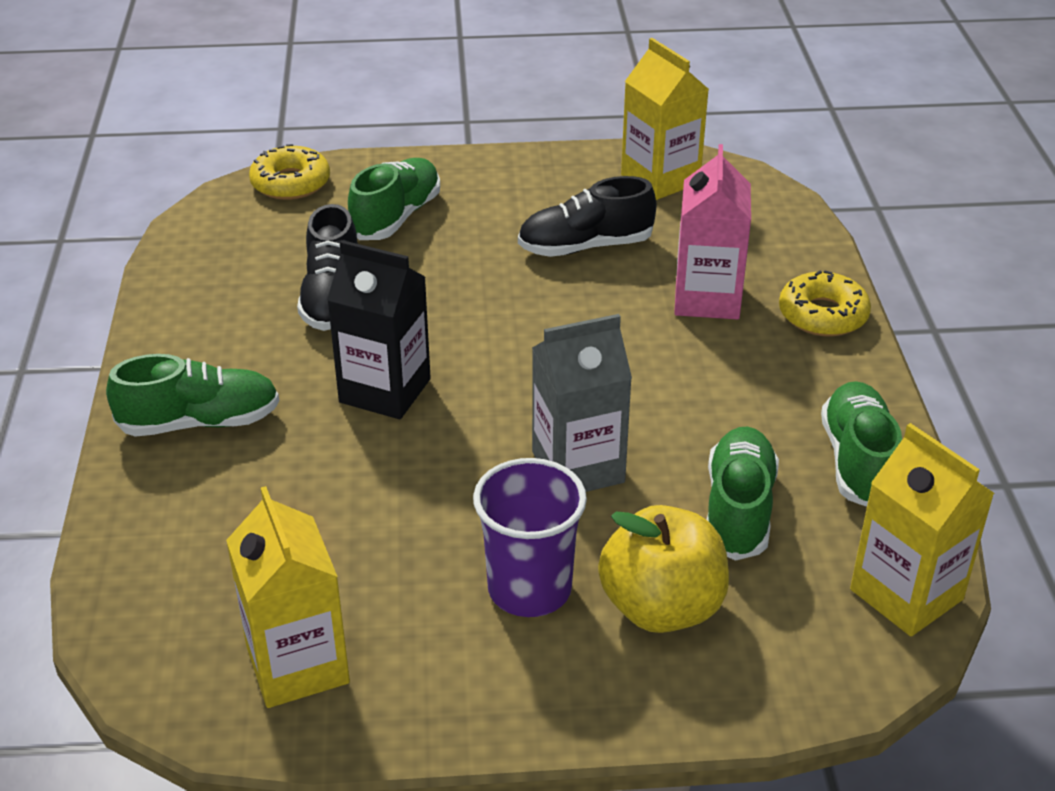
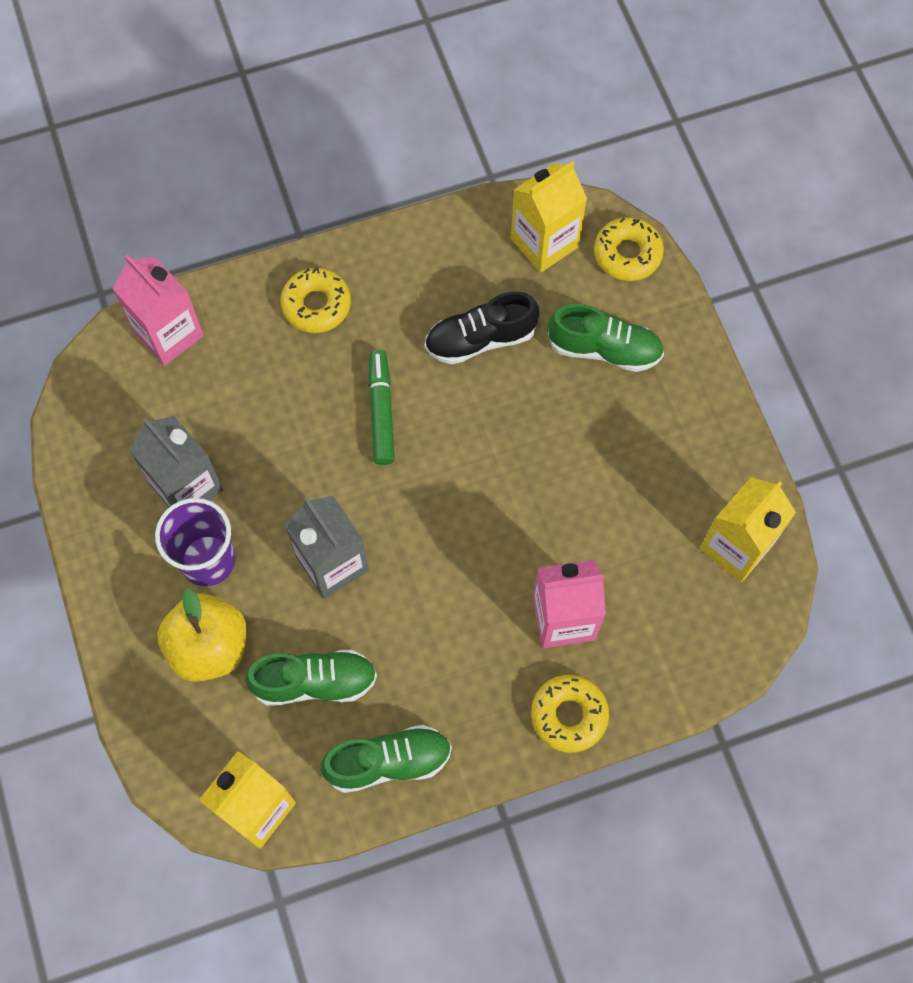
camera: 75 degrees right, 30 degrees up
green shoe [106,354,279,437] -> yellow donut [281,268,351,333]
yellow carton [226,486,350,708] -> yellow carton moved to [511,161,587,273]
black carton [327,240,431,419] -> green marker [368,350,395,465]
black shoe [518,176,656,257] -> none
none -> pink carton [112,254,204,366]
none -> grey carton [129,416,223,507]

